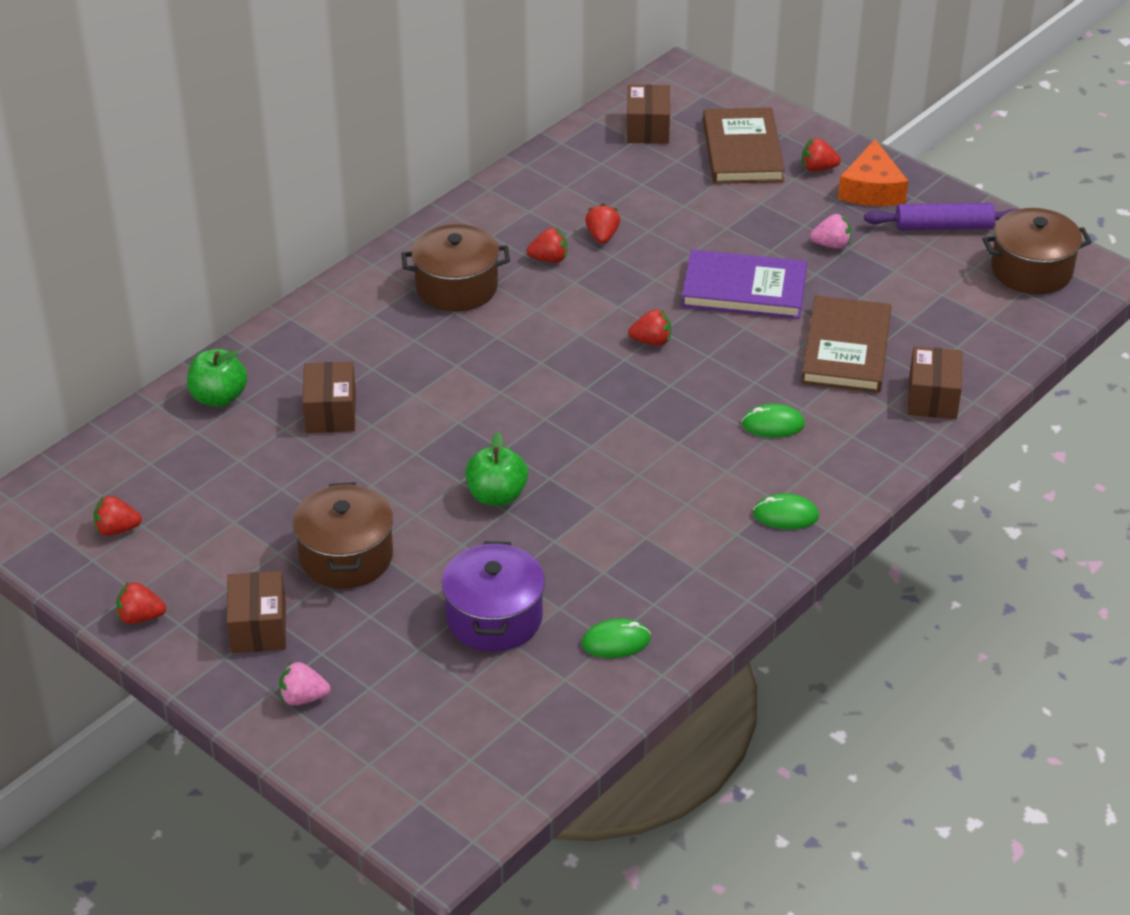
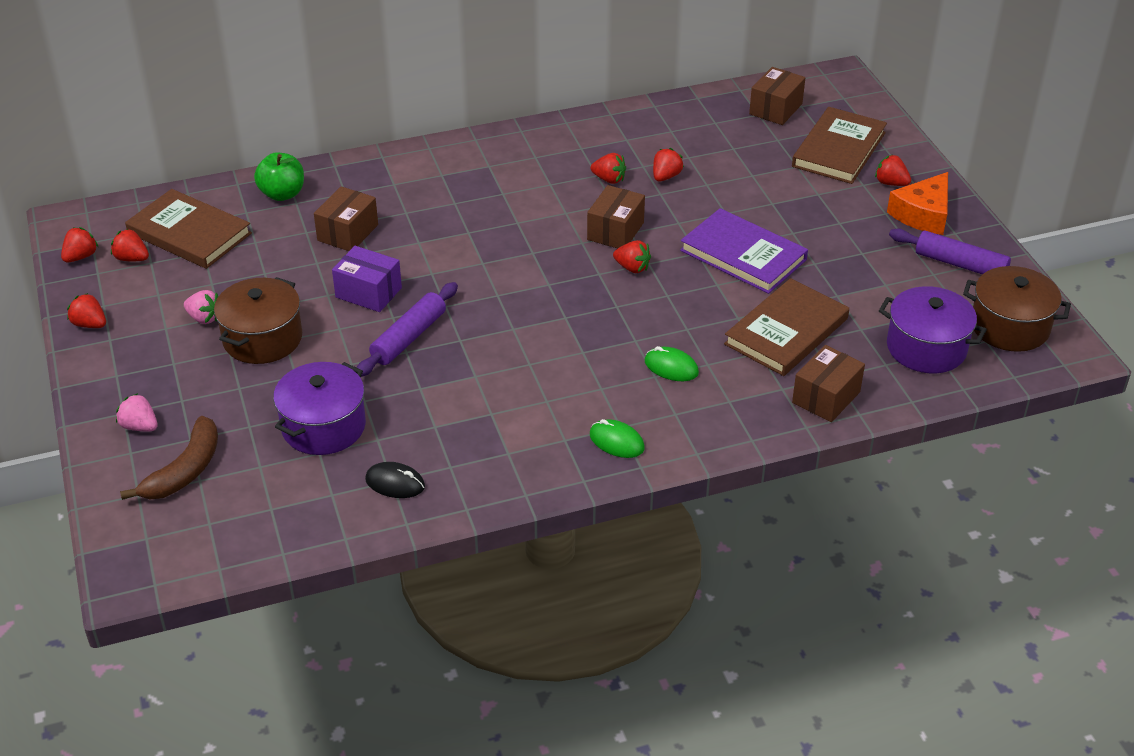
camera: 30 degrees right, 0 degrees up
brown box [226,571,286,653] -> brown box moved to [587,185,645,248]
brown pot [402,224,510,312] -> none
green apple [465,432,528,506] -> purple rolling pin [357,282,458,377]
green mouse [582,618,651,658] -> black mouse [365,462,425,498]
pink strawberry [810,214,851,249] -> pink strawberry moved to [184,290,218,324]
none -> red strawberry [61,227,98,263]
none -> brown banana [120,416,218,500]
none -> brown book [125,189,252,269]
none -> purple box [332,246,402,312]
none -> purple pot [879,286,987,373]

